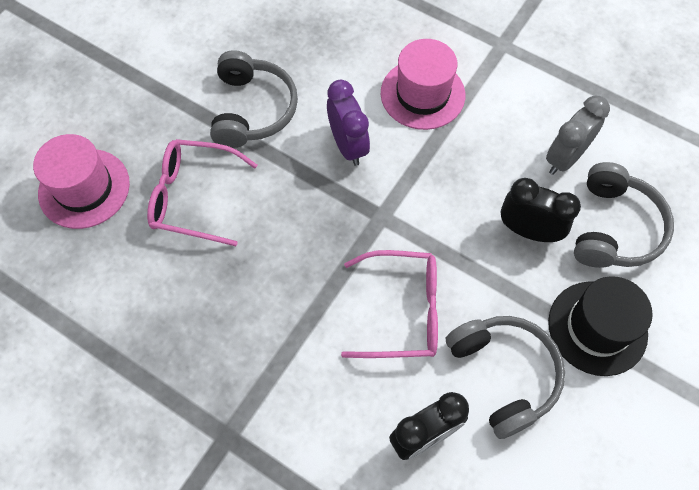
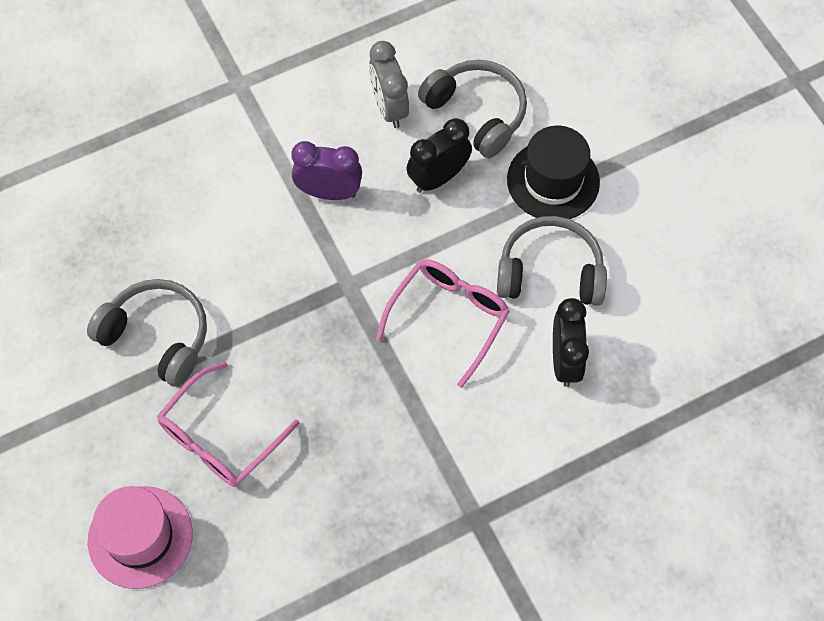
camera: 60 degrees left, 0 degrees up
purple clock [327,80,370,166] -> purple clock moved to [291,141,362,200]
pink hat [381,39,465,130] -> none

